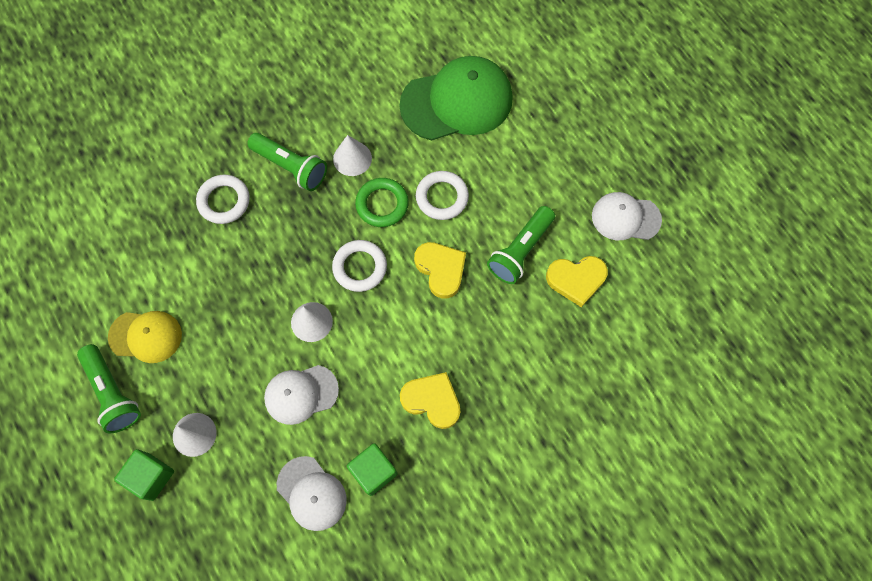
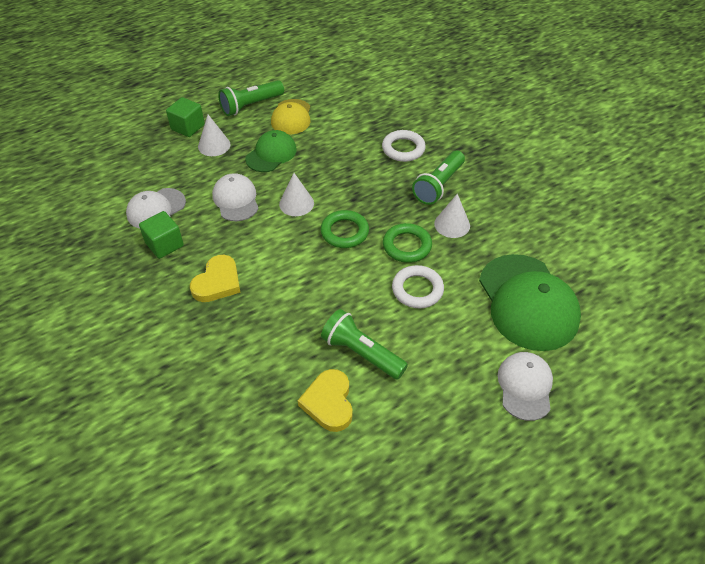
camera: 90 degrees right, 20 degrees down
white ring [332,240,387,292] -> green ring [320,210,369,248]
yellow heart [414,242,466,299] -> none
white cap [592,192,662,240] -> white cap moved to [498,352,553,421]
none -> green cap [245,130,297,172]

